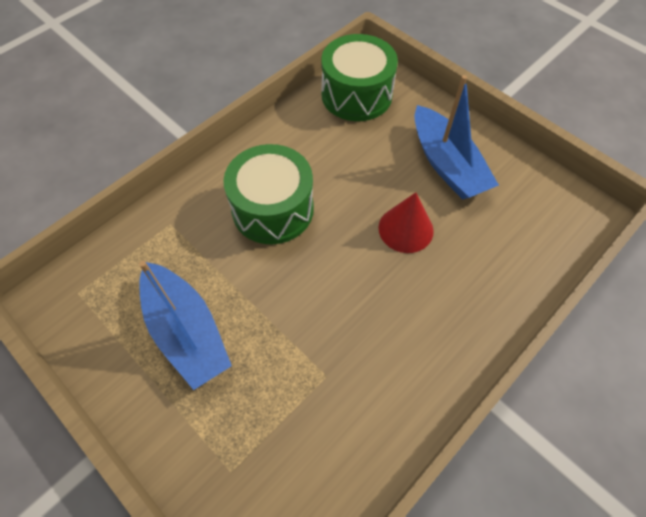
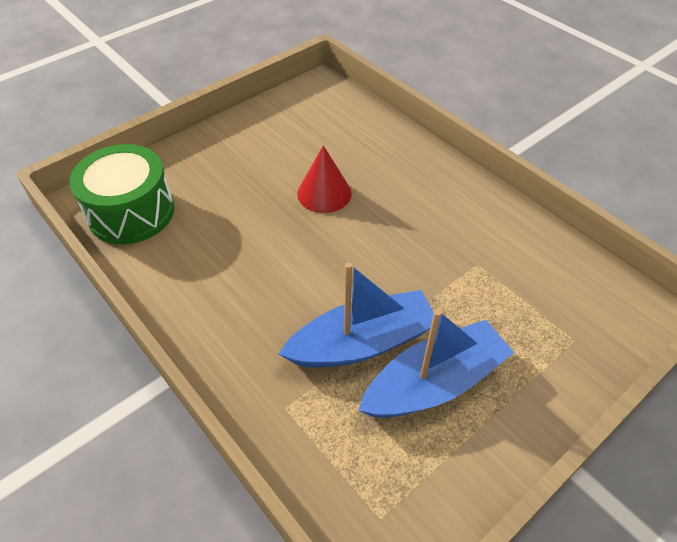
camera: 85 degrees left, 10 degrees down
green drum [224,144,314,244] -> none
blue boat [414,75,499,200] -> blue boat moved to [279,262,434,368]

